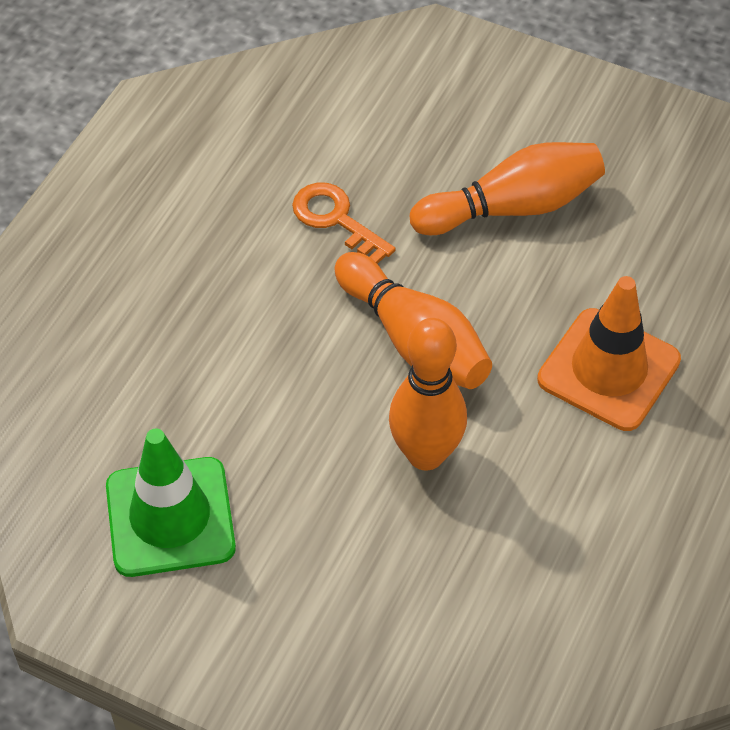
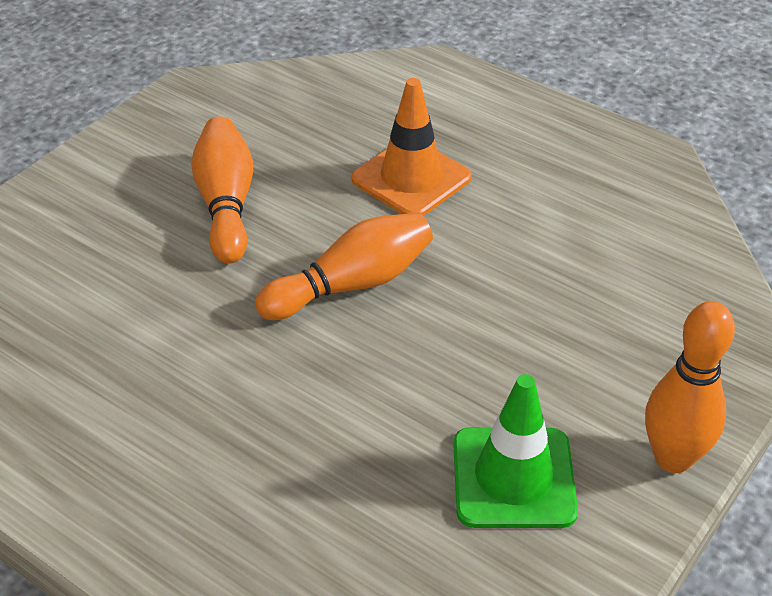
camera: 80 degrees left, 10 degrees down
orange key [292,183,396,264] -> none
orange bowling pin [389,318,467,471] -> orange bowling pin moved to [645,301,735,473]

